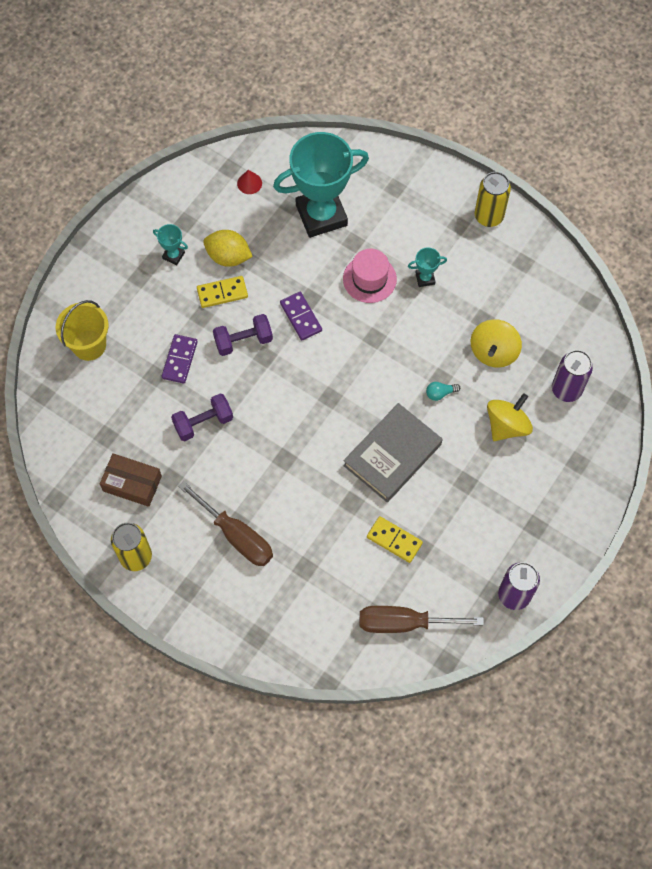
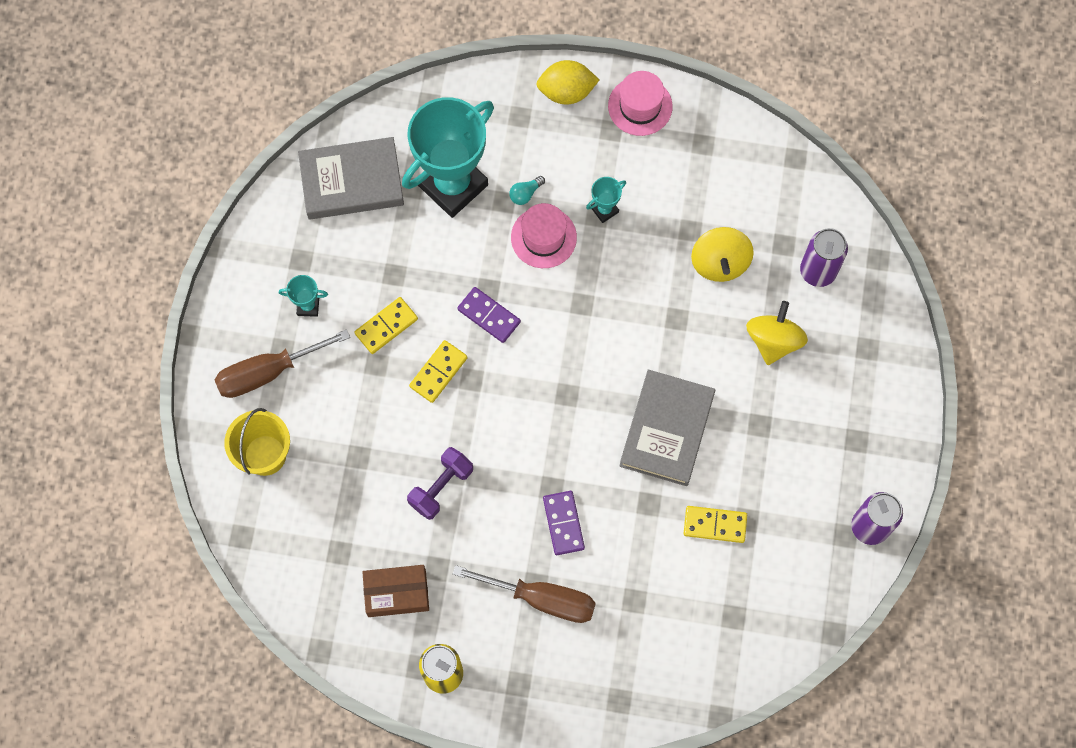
camera: 25 degrees left, 5 degrees up
purple domino [162,334,198,384] -> purple domino moved to [543,491,585,555]
yellow lemon [203,230,253,267] -> yellow lemon moved to [536,60,599,104]
purple dumbbell [213,314,273,356] -> yellow domino [409,340,468,403]
red cone [237,170,262,194] -> grey book [298,137,404,220]
brown screwdriver [360,606,484,633] -> brown screwdriver moved to [214,329,350,398]
turquoise light bulb [426,382,460,401] -> turquoise light bulb moved to [509,176,545,205]
yellow can [475,172,511,227] -> pink hat [608,71,673,136]

